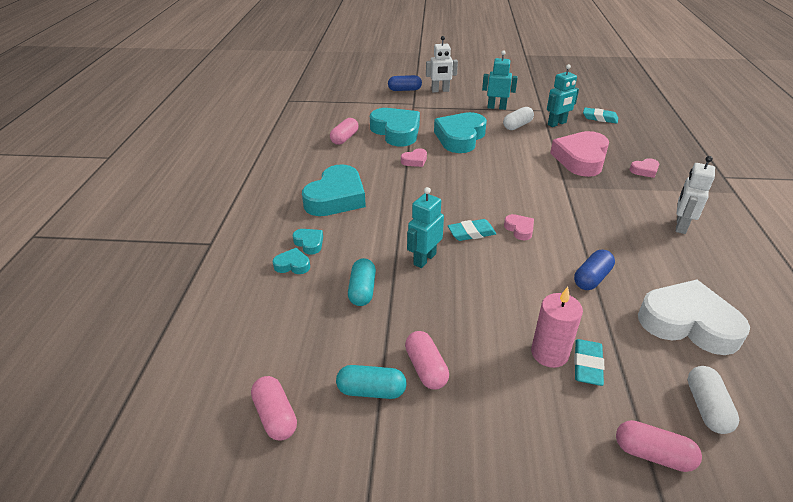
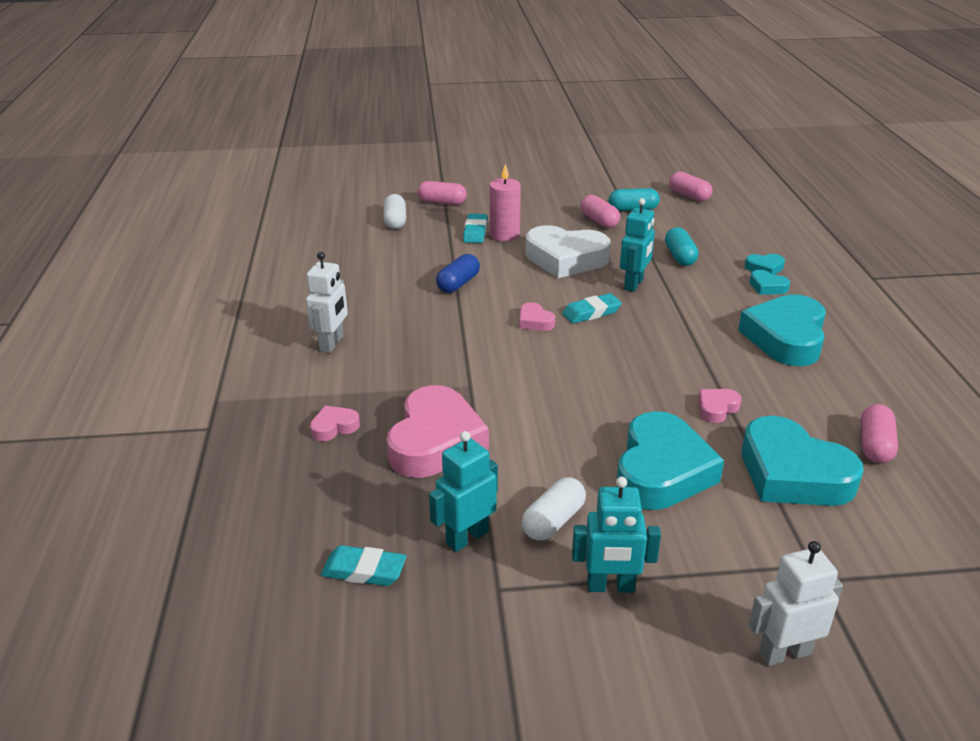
camera: 170 degrees right, 5 degrees down
blue capsule [388,75,422,91] -> none
white heart [638,280,750,355] -> white heart moved to [526,225,610,278]

